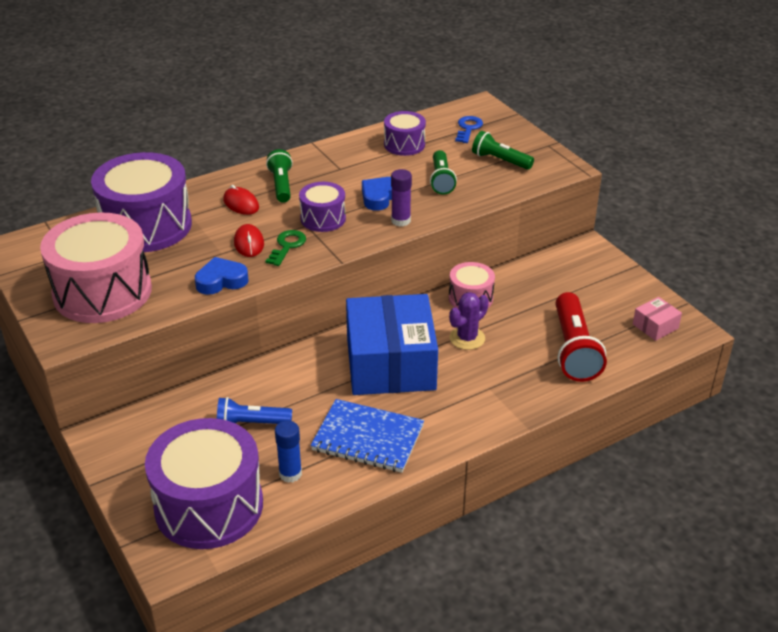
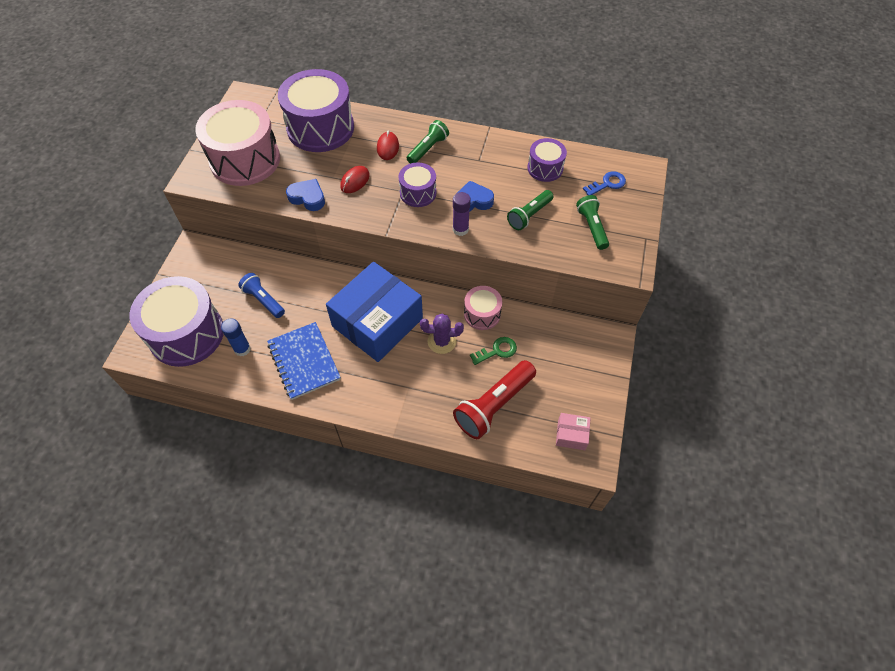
camera: 45 degrees right, 20 degrees up
green key [265,230,306,266] -> green key moved to [470,337,517,365]

